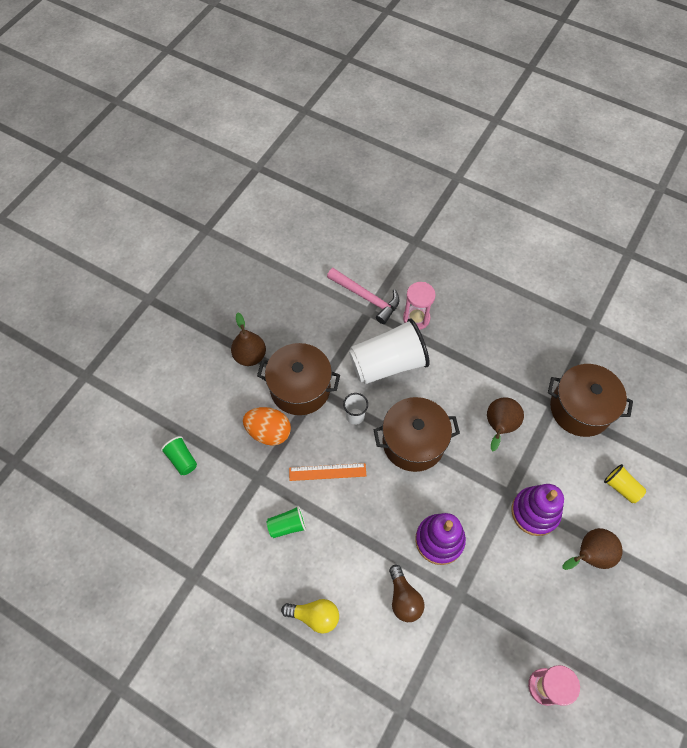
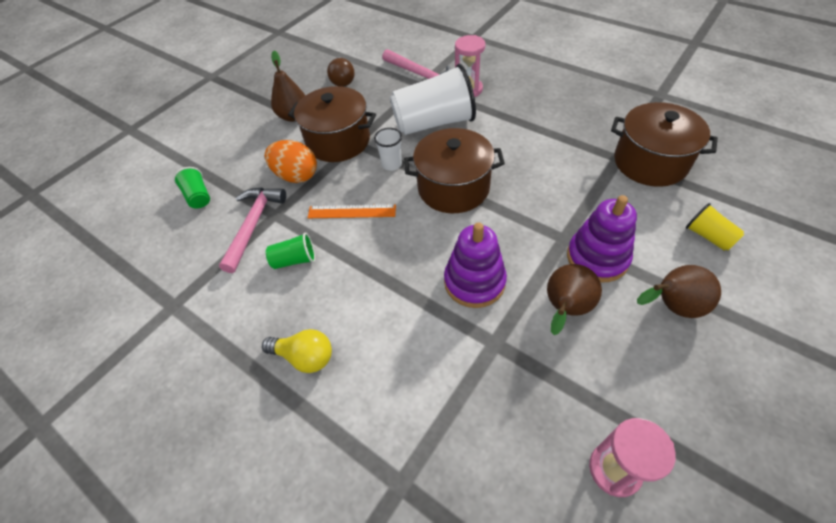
camera: 10 degrees right, 10 degrees down
brown light bulb [389,565,425,622] -> brown light bulb moved to [327,57,355,87]
brown pear [487,397,524,452] -> brown pear moved to [547,264,602,335]
none -> pink hammer [219,188,286,273]

